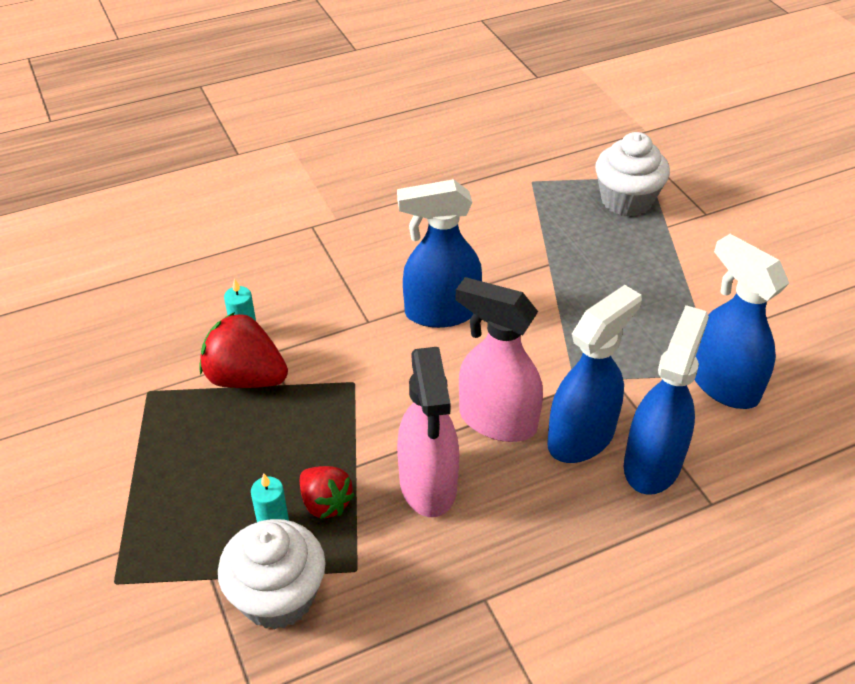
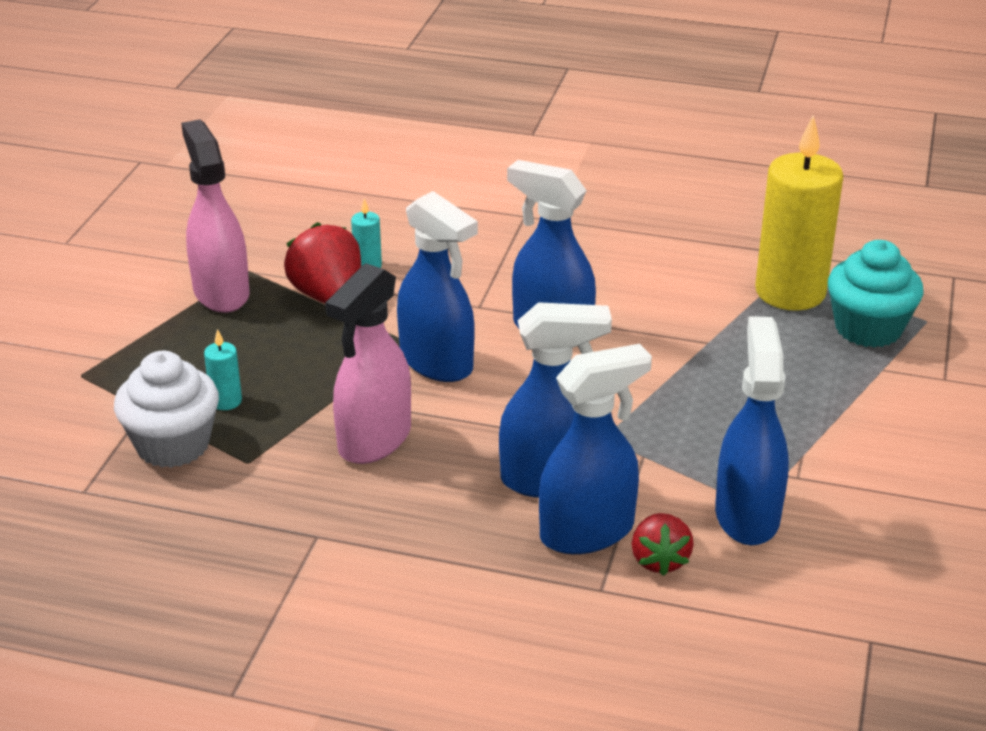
camera: 40 degrees right, 10 degrees down
red strawberry [300,466,355,519] -> red strawberry moved to [631,513,694,576]
pink spray bottle [455,277,543,442] -> pink spray bottle moved to [181,120,250,313]
white cupcake [595,132,670,217] -> turquoise cupcake [828,240,923,348]
none -> blue spray bottle [397,191,478,382]
none -> yellow candle [755,115,843,311]

